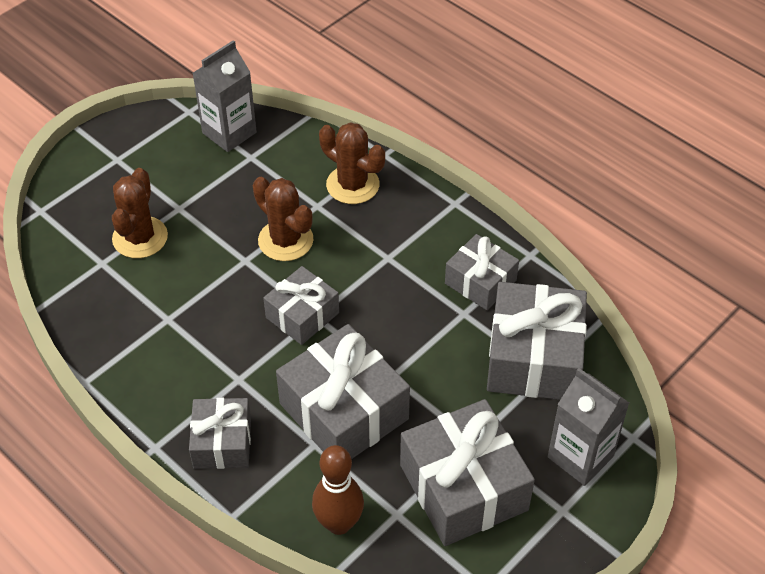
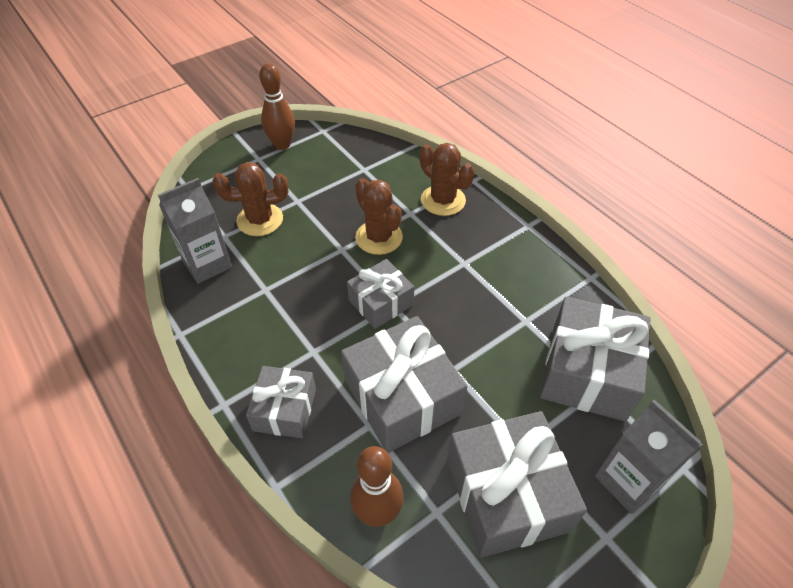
camera: 10 degrees right, 0 degrees up
brown cactus [112,168,168,258] -> brown cactus turned 60 degrees clockwise [213,162,288,236]
grey carton [193,40,257,152] -> grey carton moved to [158,178,232,284]
grey gift [445,234,519,310] -> none
none -> brown bowling pin [259,63,295,150]

